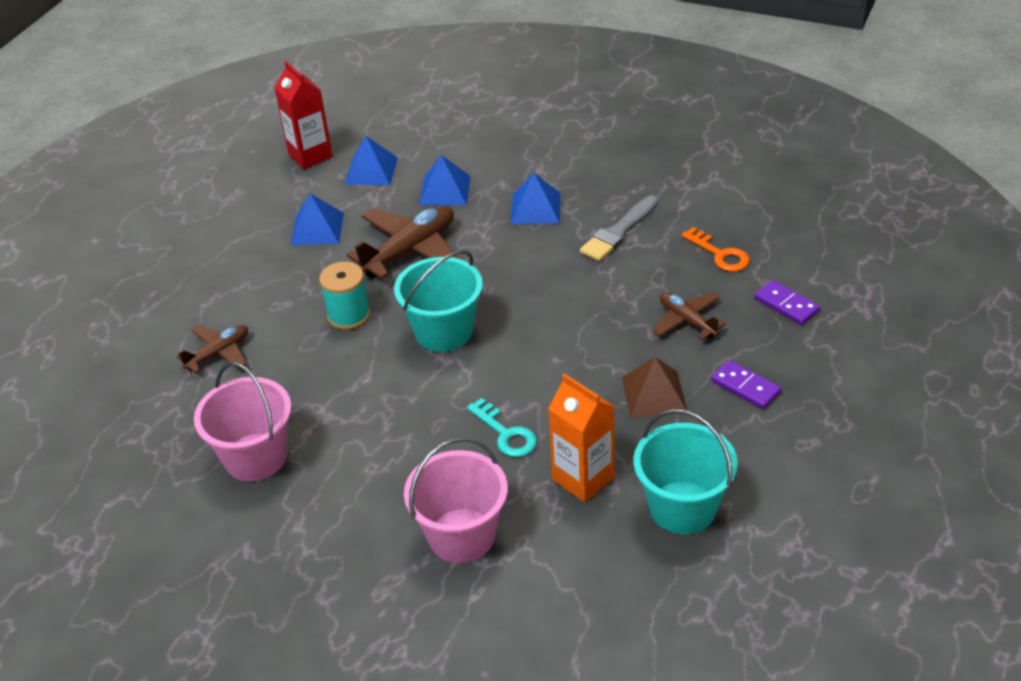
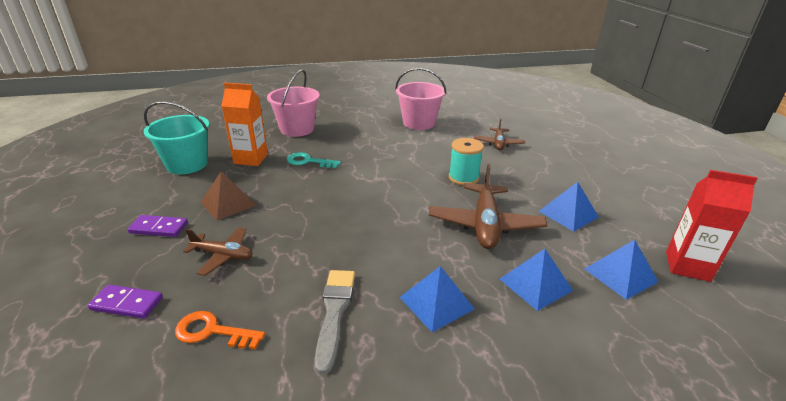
camera: 140 degrees right, 10 degrees down
turquoise bucket [394,250,483,352] -> none

